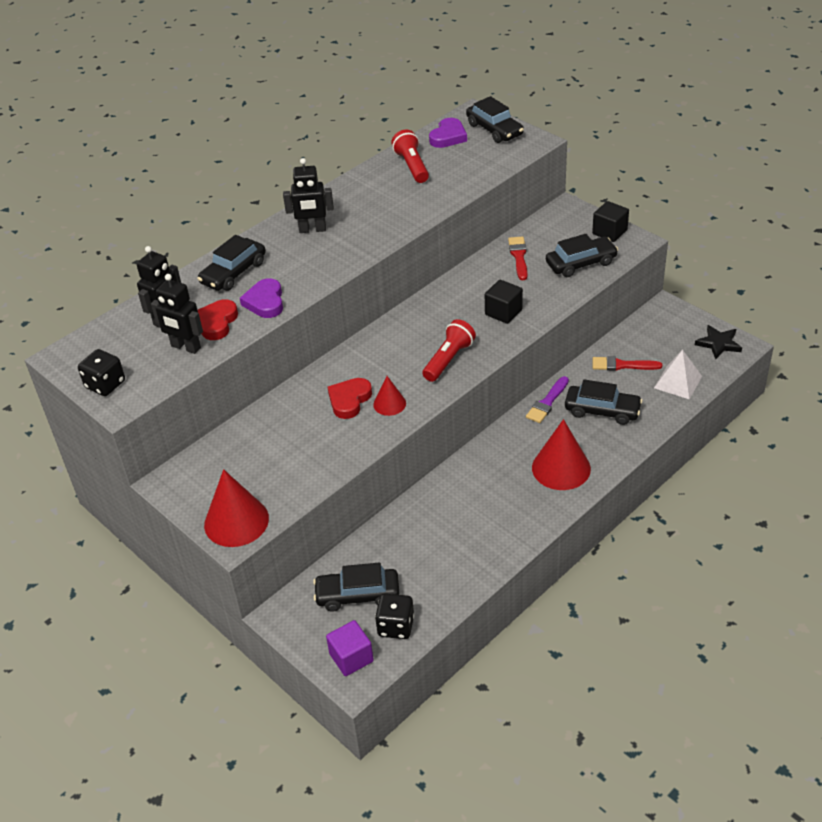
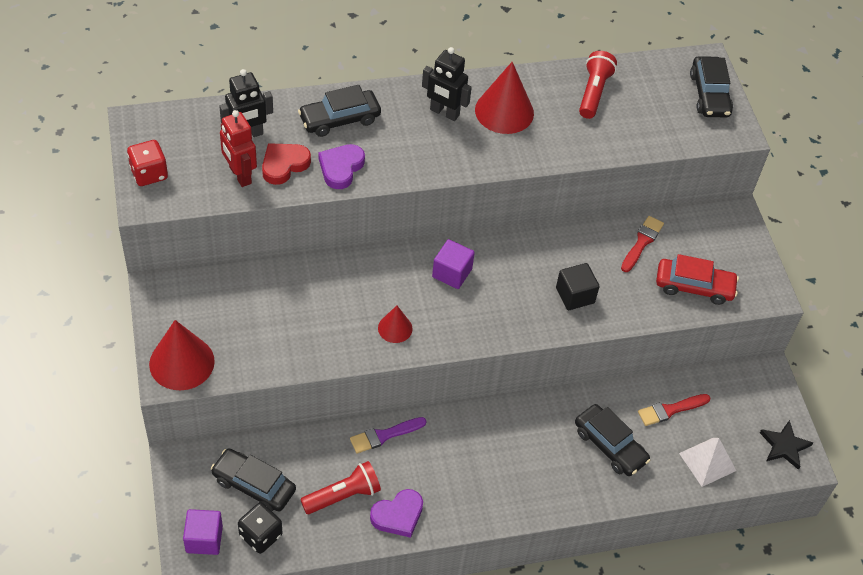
camera: 25 degrees right, 10 degrees up
black dice [78,349,125,396] -> red dice [127,140,168,186]
black robot [151,274,203,354] -> red robot [220,110,257,187]
red heart [328,378,372,419] -> none
red flashlight [422,319,476,382] -> red flashlight moved to [300,461,381,514]
purple heart [429,118,467,148] -> purple heart moved to [370,489,423,538]
purple brush [526,376,569,423] -> purple brush moved to [350,417,427,454]
red cone [532,419,591,490] -> red cone moved to [475,62,534,134]
black car [546,234,618,277] -> red car [656,254,739,305]
black cube [592,201,629,242] -> none
red brush [593,356,662,371] -> red brush turned 60 degrees counterclockwise [638,394,710,426]
none -> purple cube [432,239,475,289]

